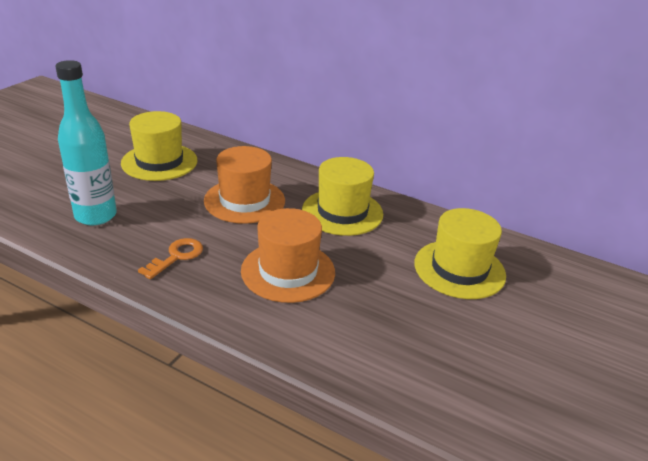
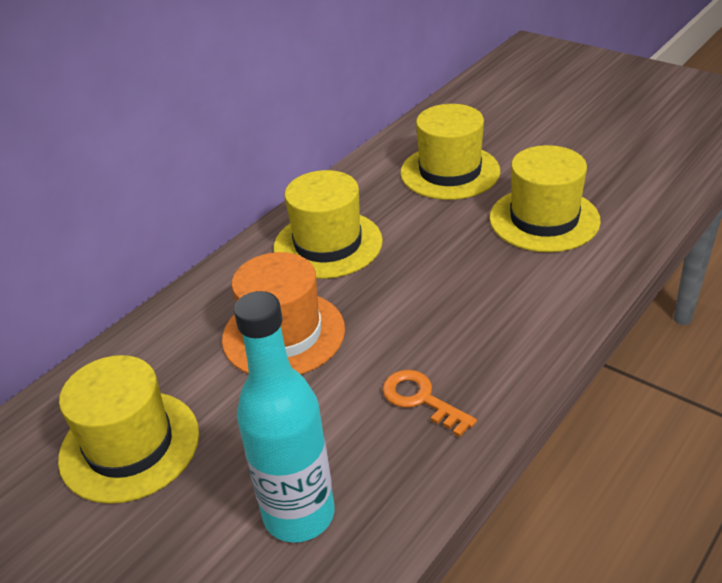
camera: 75 degrees left, 5 degrees up
orange hat [241,208,335,303] -> none
none -> yellow hat [489,145,601,252]

